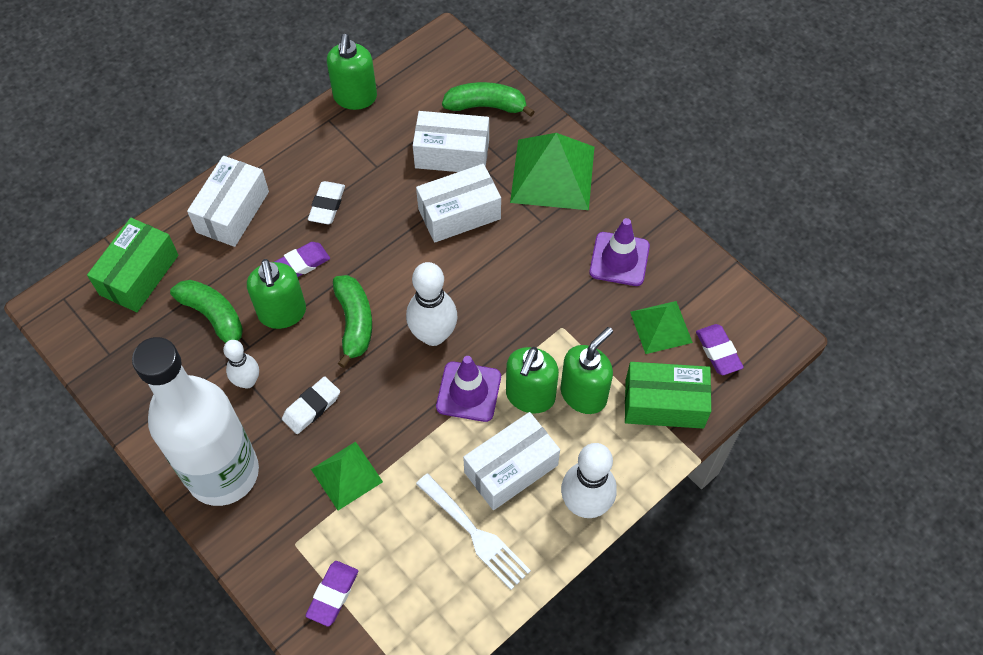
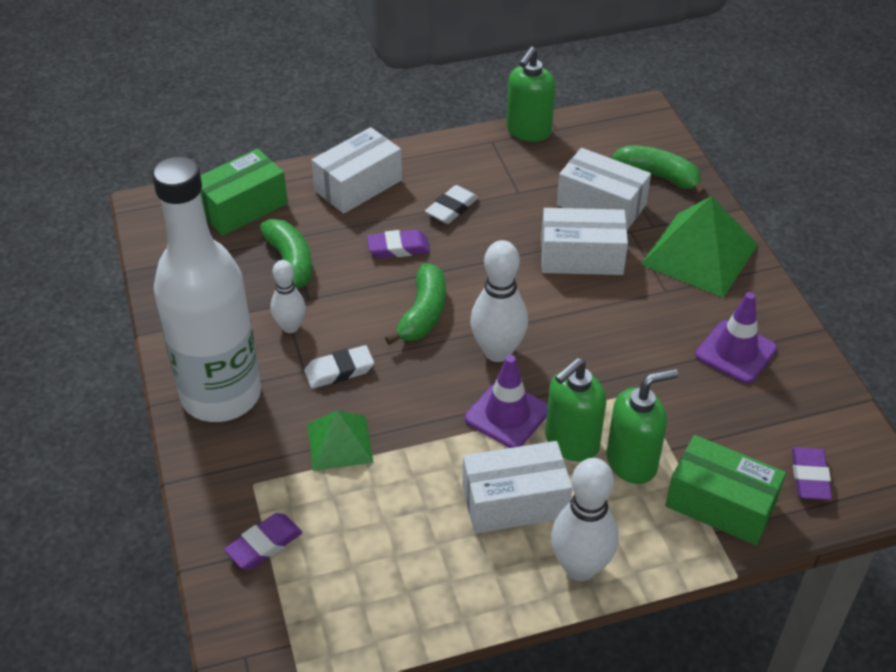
camera: 25 degrees right, 15 degrees down
green soap dispenser [247,259,306,329] -> none
white fork [416,473,531,590] -> none
green pyramid [630,301,693,354] -> none

